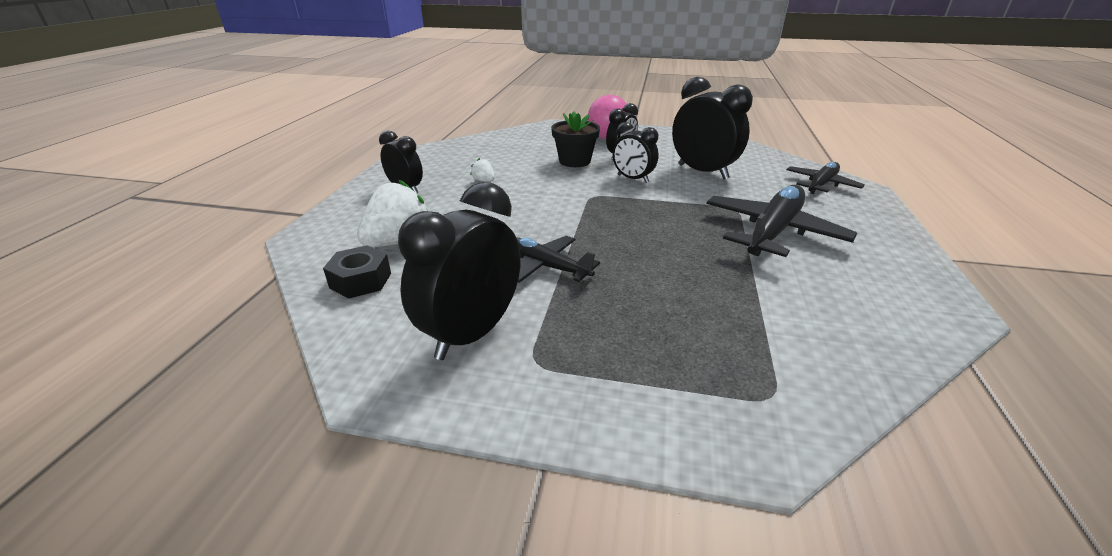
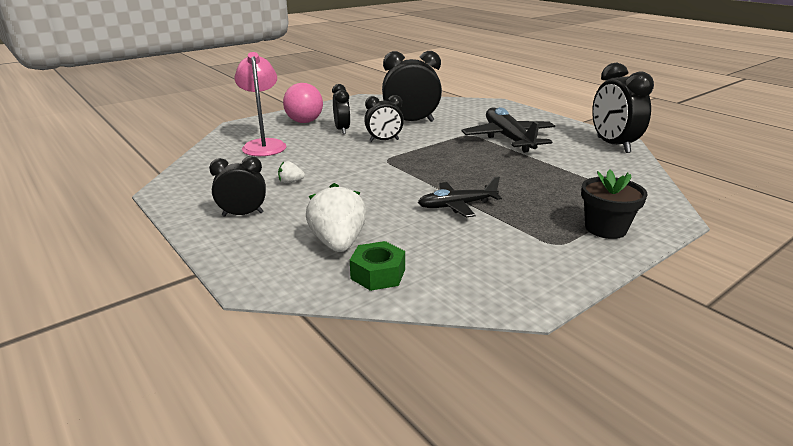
camera: 50 degrees left, 5 degrees down
black nut [323,245,391,298] -> green nut [350,241,405,291]
black clock [398,182,521,360] -> black clock moved to [592,63,654,153]
black flower pot [551,111,600,167] -> black flower pot moved to [581,169,647,239]
black plane [786,162,865,194] -> none
none -> pink lamp [234,52,287,156]

